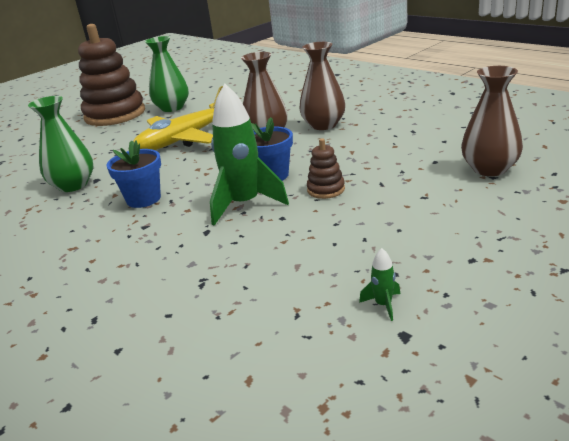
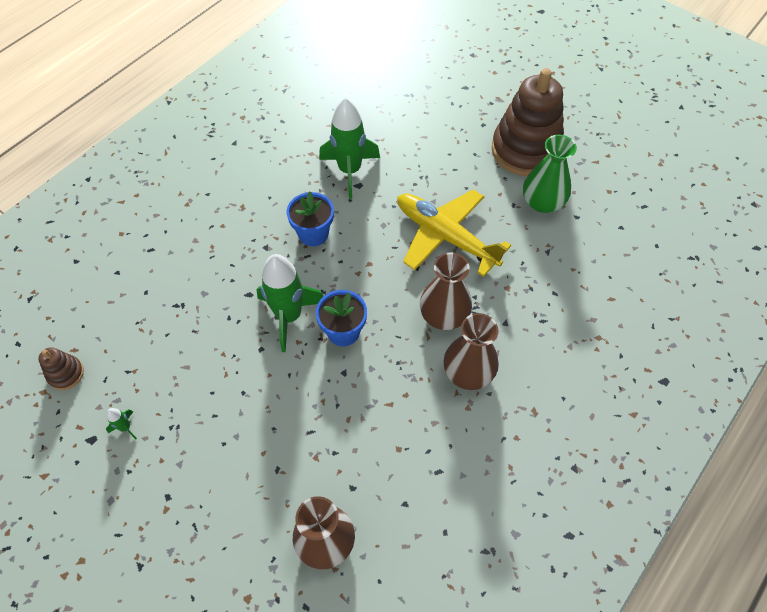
camera: 80 degrees right, 30 degrees up
green vase [28,96,94,192] -> green rocket [319,97,380,199]
brown stacking toy [307,138,345,199] -> brown stacking toy moved to [38,347,84,390]

